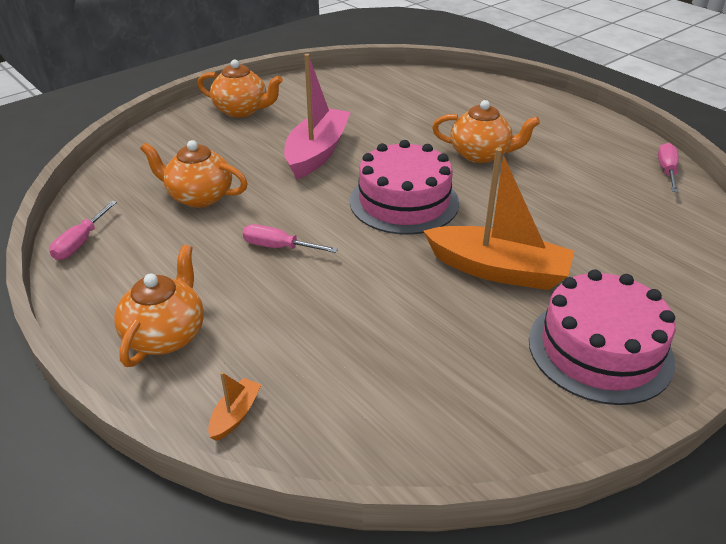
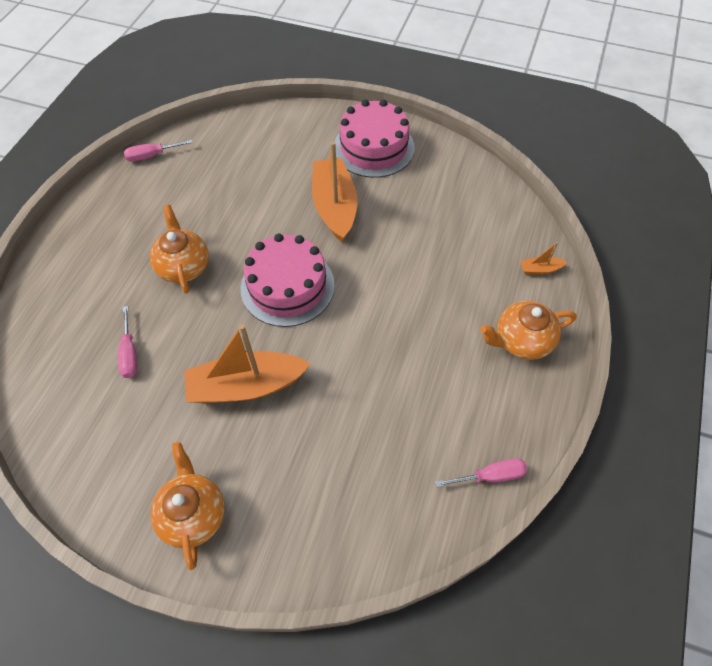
camera: 120 degrees left, 20 degrees up
orange teapot [140,140,248,208] -> none
pink screwdriver [243,224,338,253] -> pink screwdriver moved to [118,306,138,378]
pink boat [284,54,351,180] -> orange boat [184,324,310,403]

